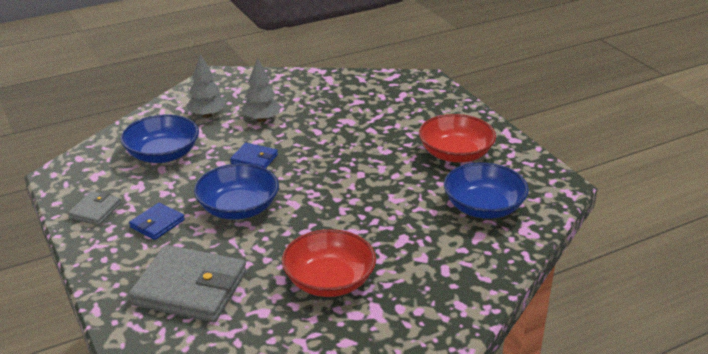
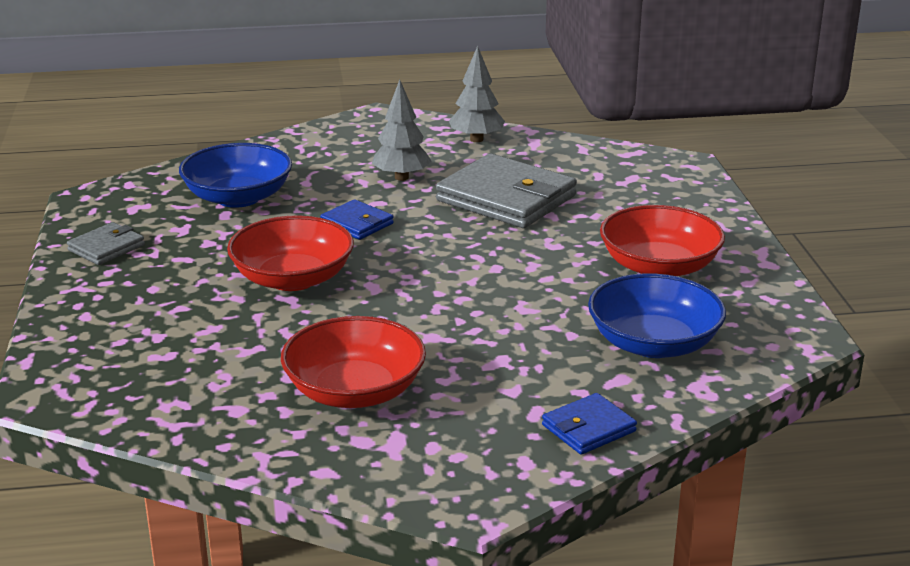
camera: 20 degrees right, 5 degrees down
blue wallet [129,203,185,240] -> blue wallet moved to [542,393,637,455]
grey wallet [129,245,247,322] -> grey wallet moved to [436,154,577,228]
grey tree [186,53,225,118] -> grey tree moved to [449,46,505,142]
blue bowl [194,163,279,220] -> red bowl [227,216,354,291]

